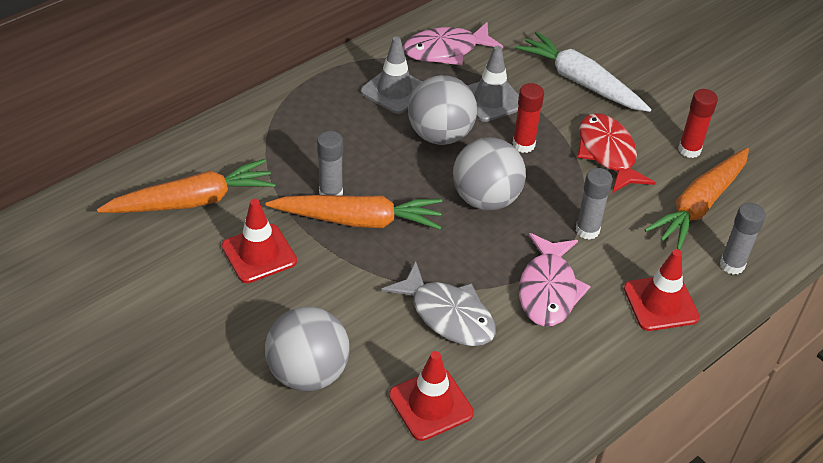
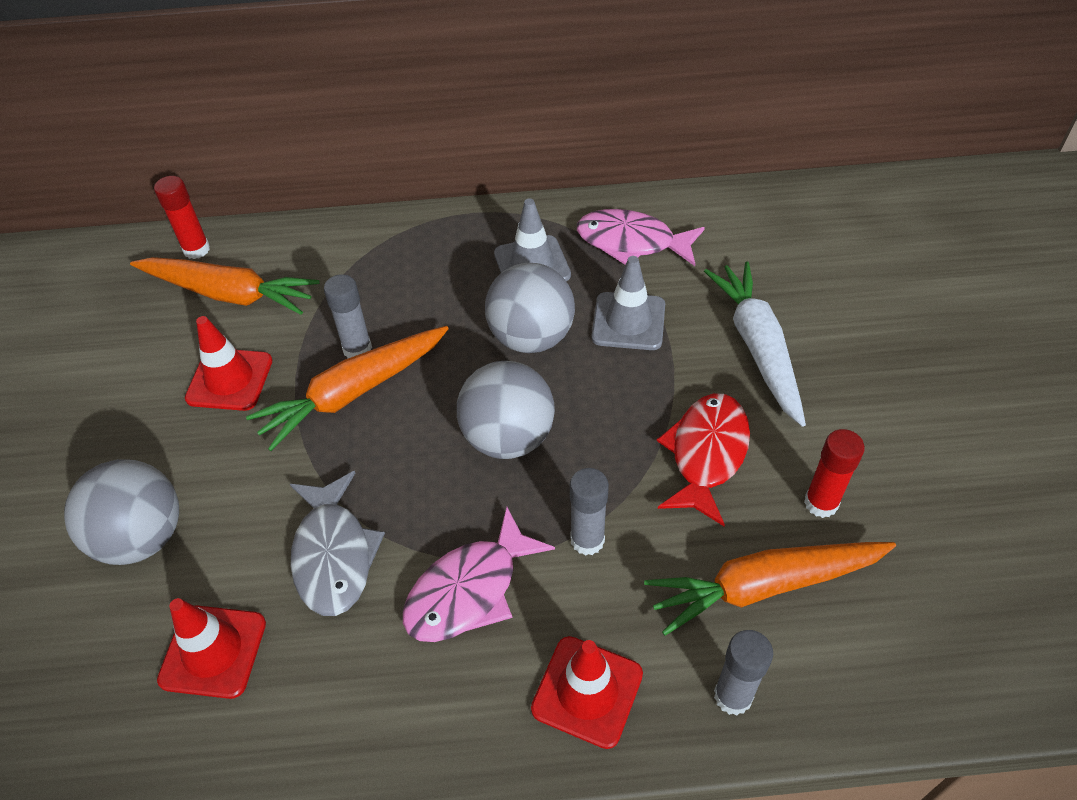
camera: 40 degrees right, 5 degrees up
orange carrot [266,195,442,230] -> orange carrot turned 105 degrees clockwise [246,326,449,451]
red glue stick [512,83,544,153] -> red glue stick moved to [154,176,210,259]

